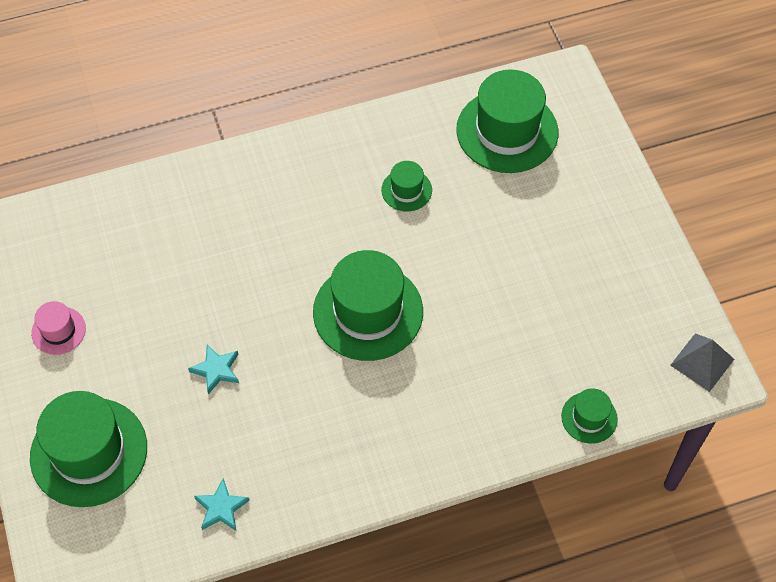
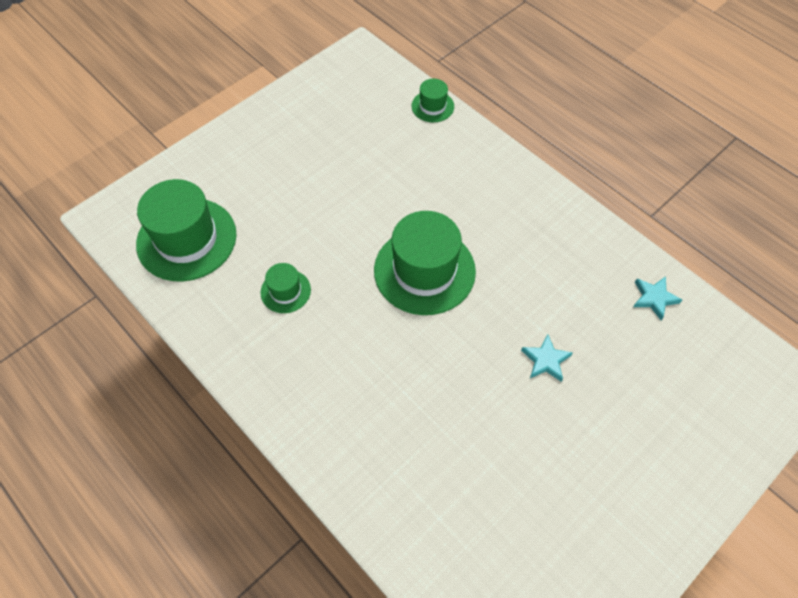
camera: 115 degrees left, 0 degrees up
green hat [30,391,147,507] -> none
pink hat [31,301,86,355] -> none
grey pyramid [670,333,734,392] -> none

